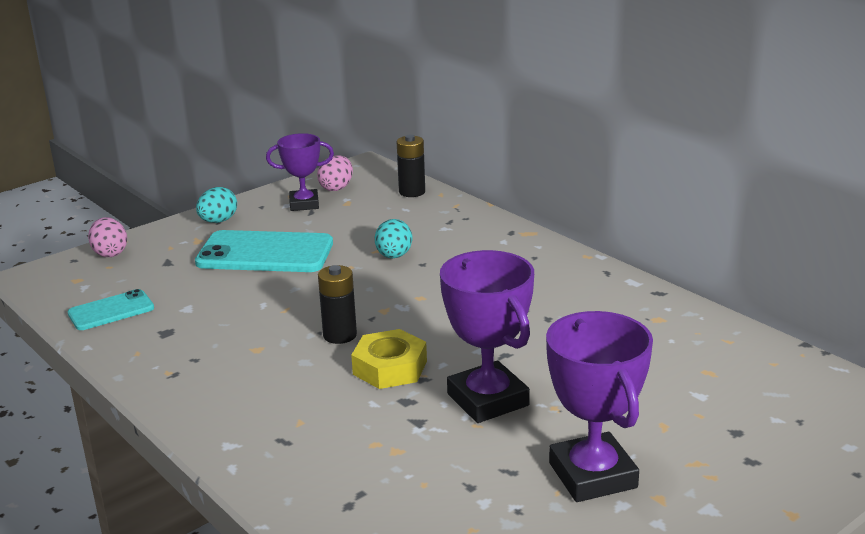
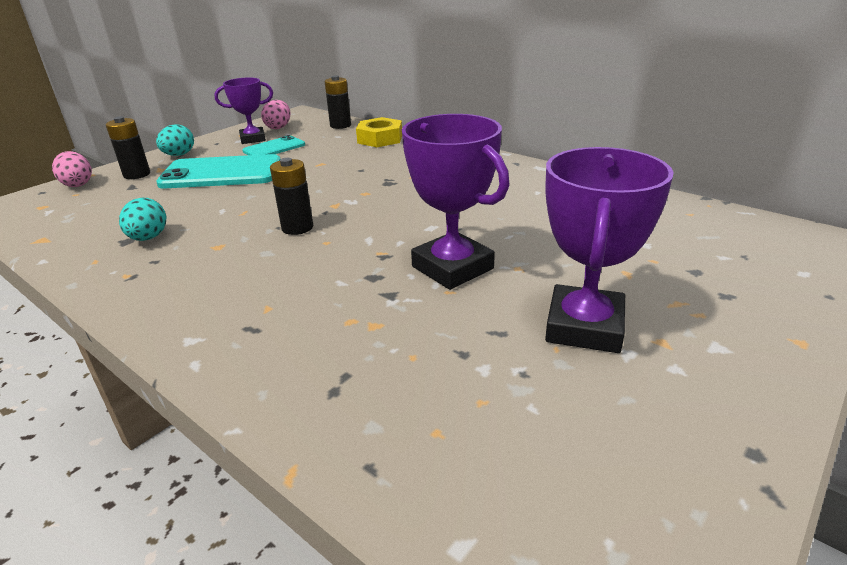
camera: 10 degrees left, 5 degrees up
turquoise phone [67,289,154,330] -> turquoise phone moved to [242,135,305,155]
yellow nut [351,329,427,389] -> yellow nut moved to [356,117,402,147]
turquoise egg [375,219,412,258] -> turquoise egg moved to [119,198,166,241]
purple trophy [546,311,653,502] -> purple trophy turned 45 degrees clockwise [545,147,674,353]
none -> black battery [106,116,150,179]

